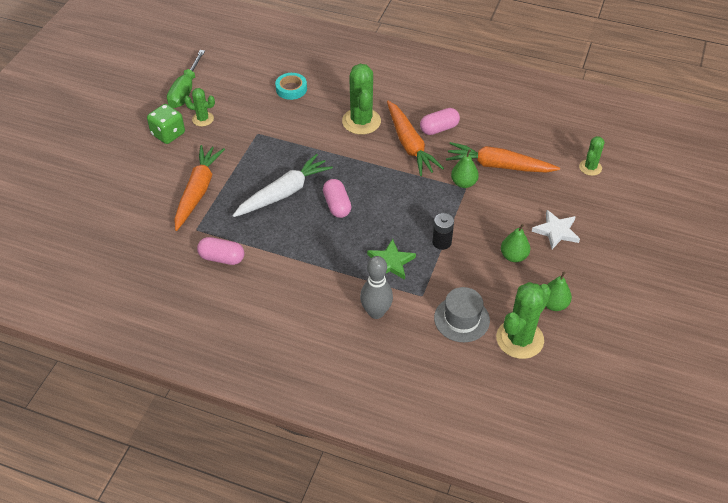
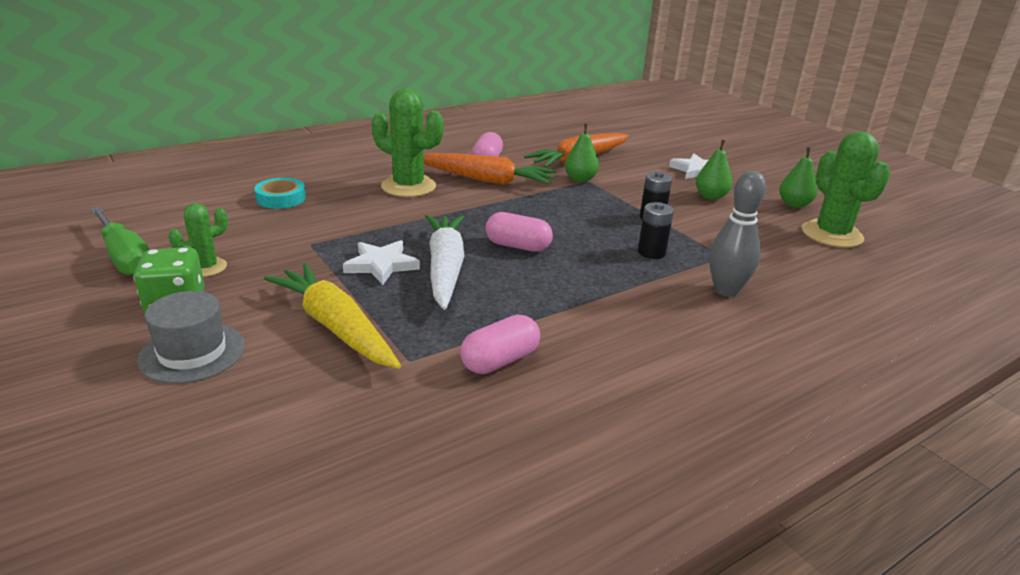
camera: 55 degrees left, 20 degrees down
orange carrot [174,145,225,231] -> yellow carrot [264,263,401,369]
green star [367,239,416,280] -> black battery [638,202,674,259]
grey hat [434,287,490,342] -> grey hat moved to [137,291,245,384]
green cactus [579,136,605,176] -> none
none -> white star [343,240,420,285]

